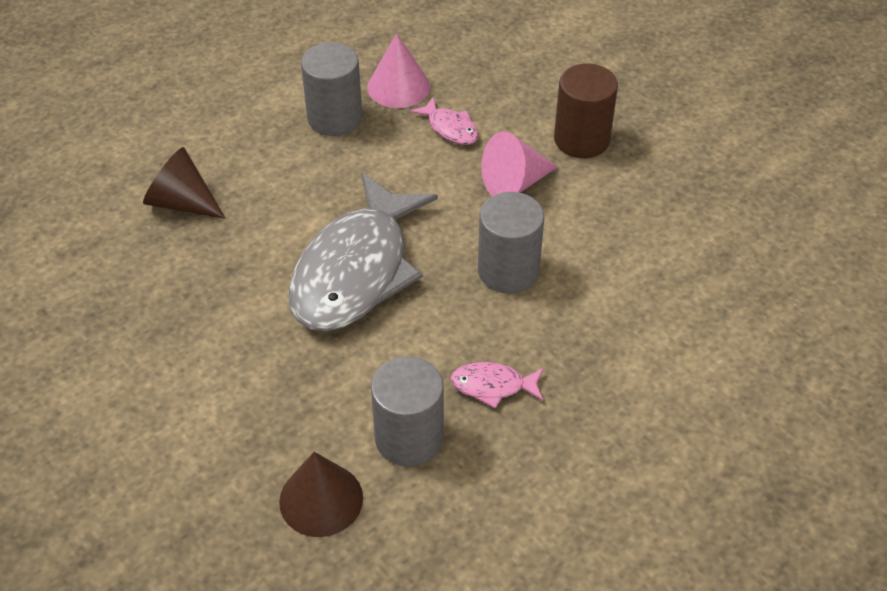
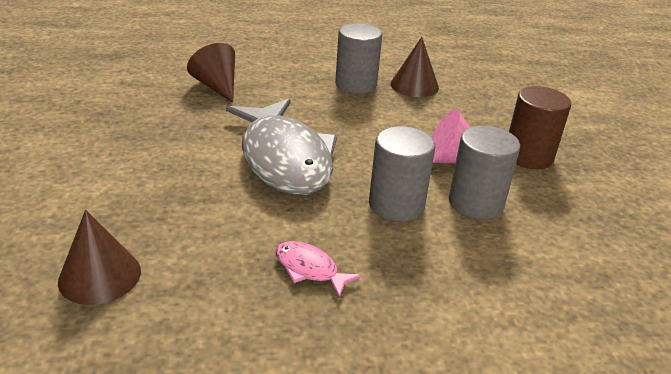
camera: 30 degrees right, 15 degrees down
grey fish [288,173,438,331] -> grey fish turned 75 degrees counterclockwise [226,99,337,195]
pink cone [367,33,430,108] -> brown cone [390,37,439,97]
grey cylinder [371,356,444,467] -> grey cylinder moved to [449,126,520,220]
pink fish [410,97,479,145] -> none

